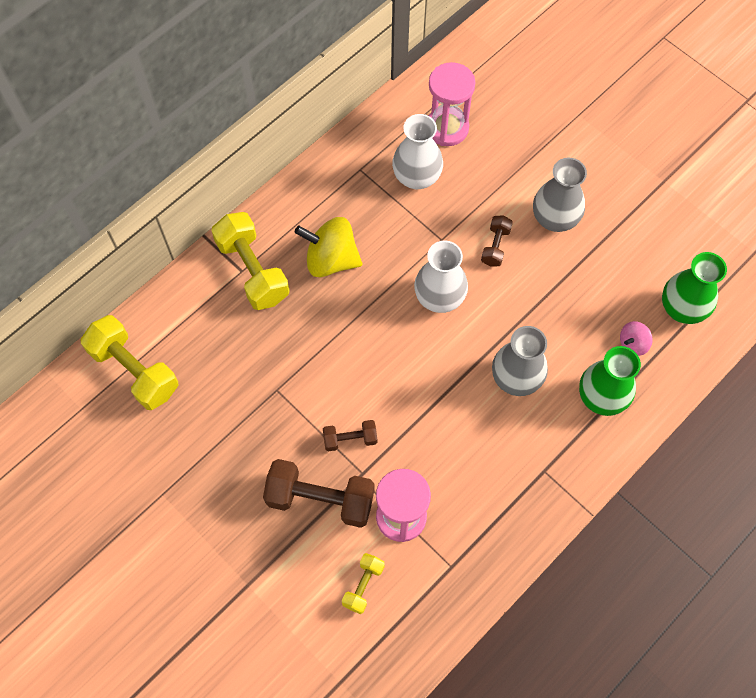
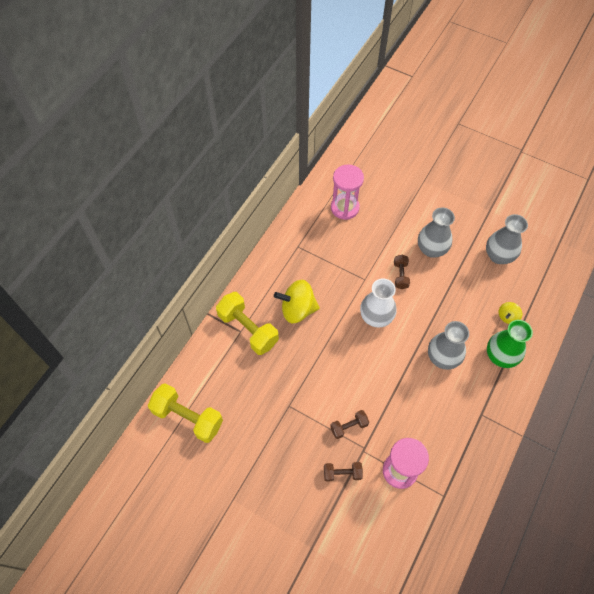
camera: 15 degrees left, 5 degrees down
brown dumbbell [263,459,375,528] -> brown dumbbell [324,462,363,482], size x0.52
yellow dumbbell [342,553,385,614] -> none
white vase [392,114,443,189] -> none
pink spinning top [620,321,653,356] -> yellow spinning top [499,302,522,324]
green vase [662,252,727,324] -> none
none -> grey vase [486,214,528,264]

